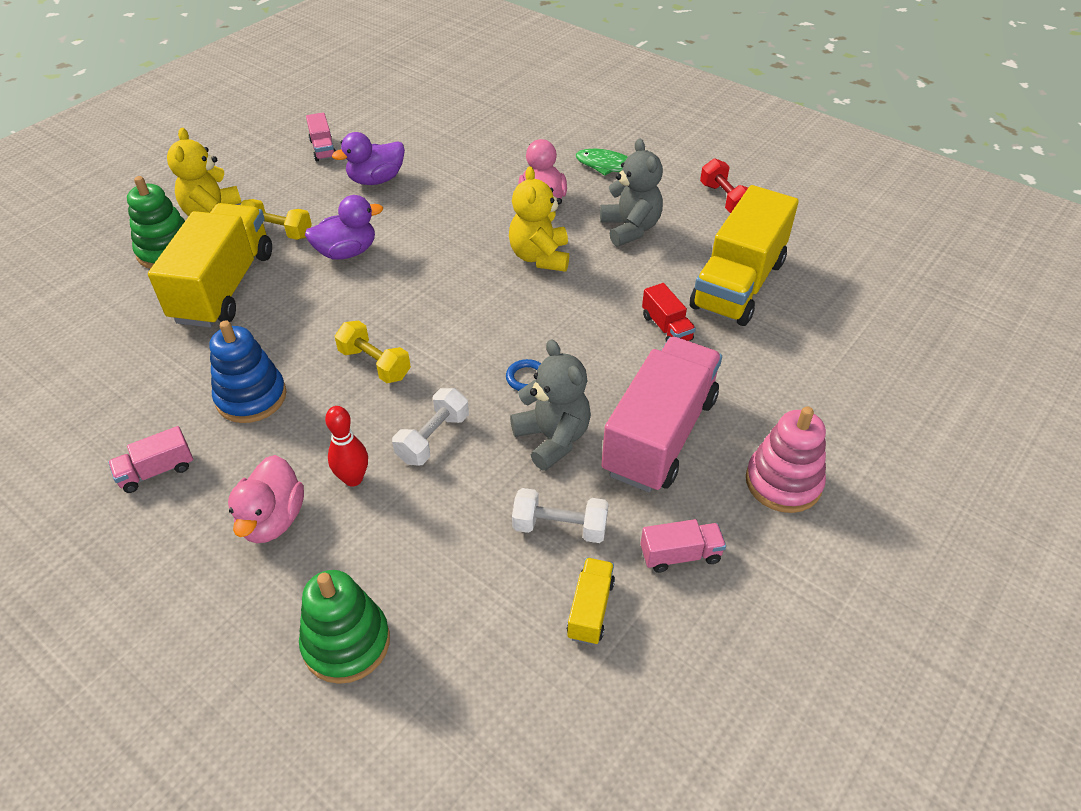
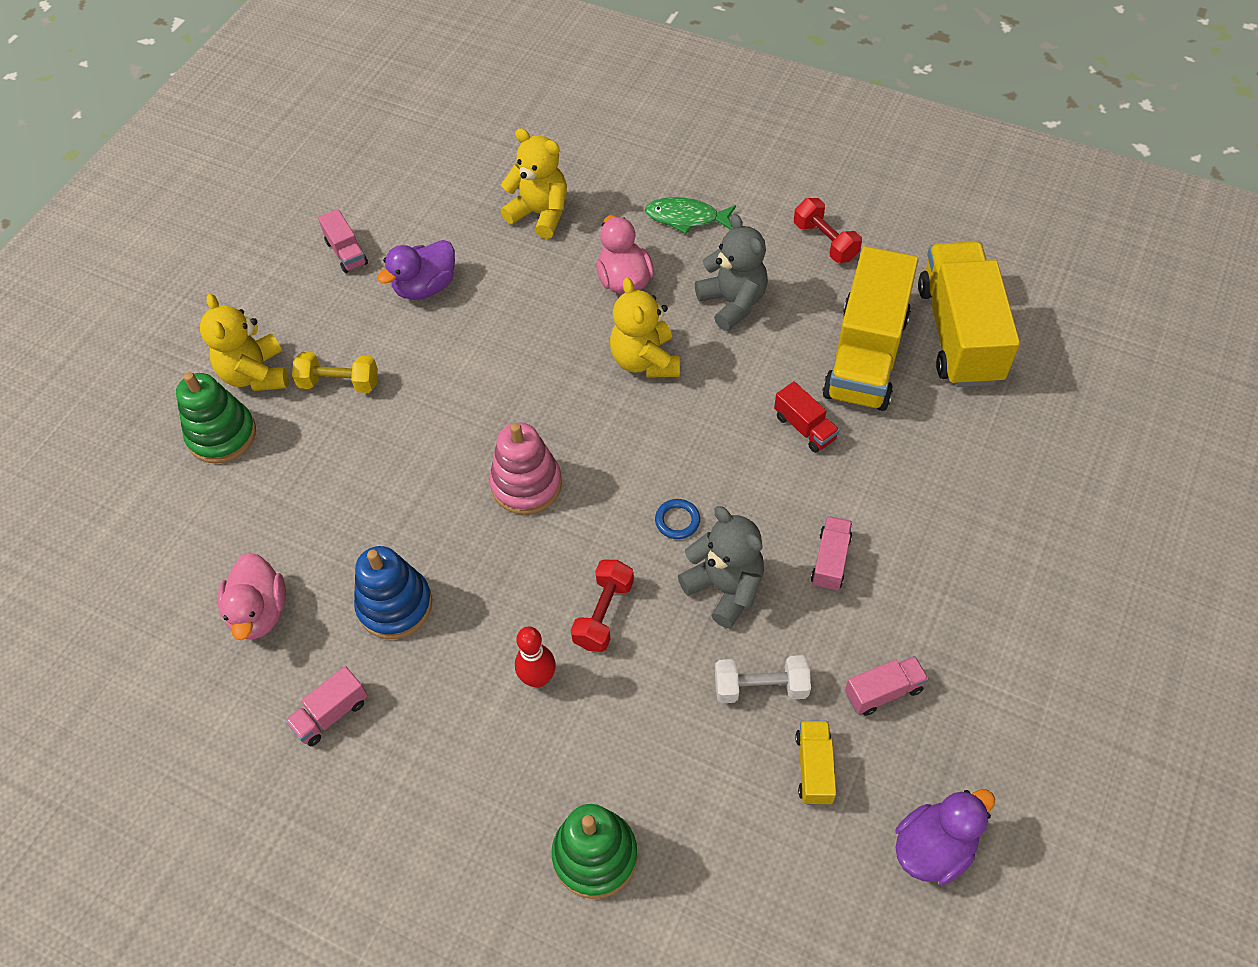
camera: 10 degrees left, 10 degrees up
yellow truck [148,203,272,328] -> yellow truck moved to [918,241,1020,387]
pink duck [228,455,304,543] -> pink duck moved to [218,553,286,640]
purple duck [305,195,383,260] -> purple duck moved to [895,790,995,885]
yellow dumbbell [335,320,411,383] -> none
white dumbbell [392,388,469,466] -> red dumbbell [571,560,634,652]
pink truck [601,337,722,492] -> pink truck [811,516,852,591], size x0.43
pink stacking toy [746,406,826,513] -> pink stacking toy moved to [489,422,562,515]
none -> yellow teddy bear [500,128,567,239]

